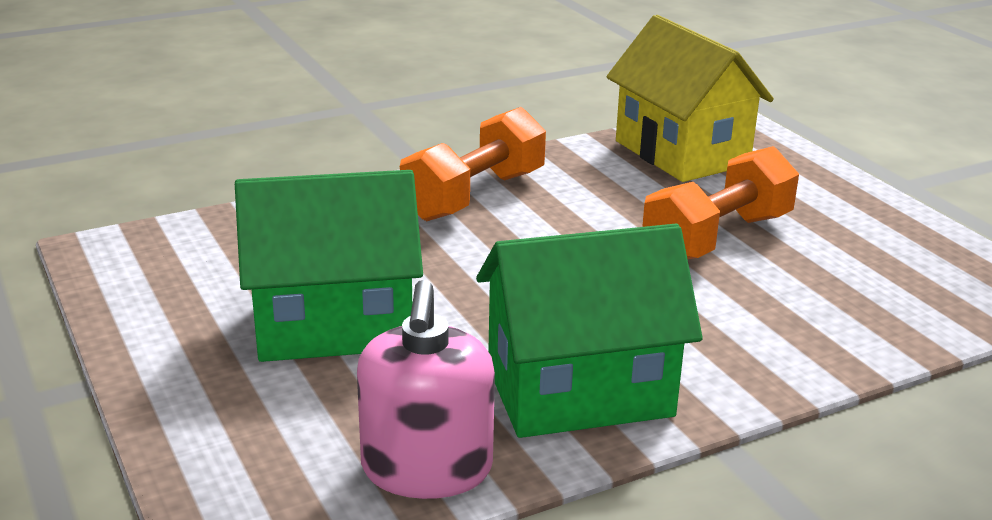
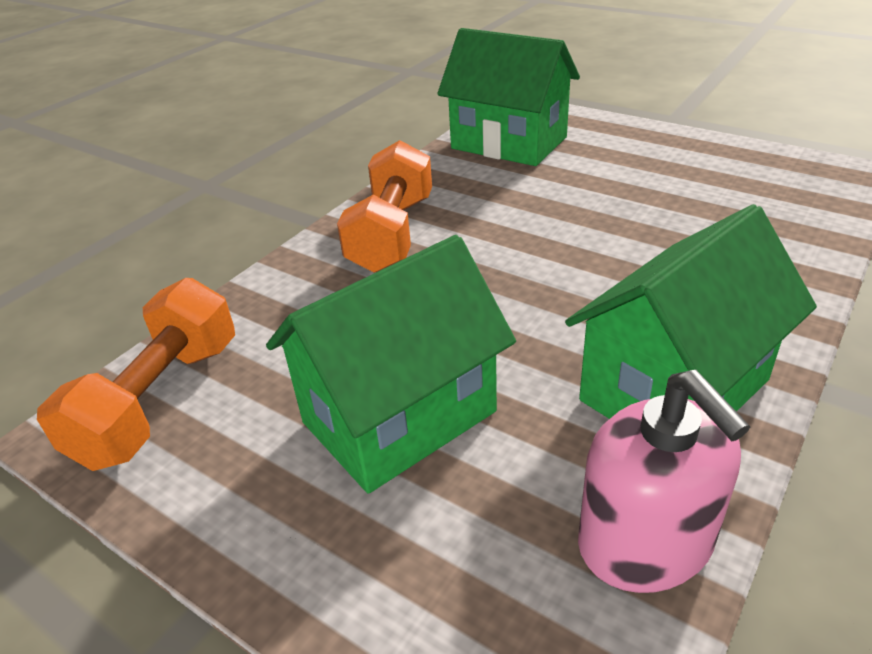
camera: 25 degrees left, 10 degrees up
yellow house [606,15,774,182] -> green house [438,28,580,166]
orange dumbbell [642,146,799,259] -> orange dumbbell moved to [37,278,235,471]

